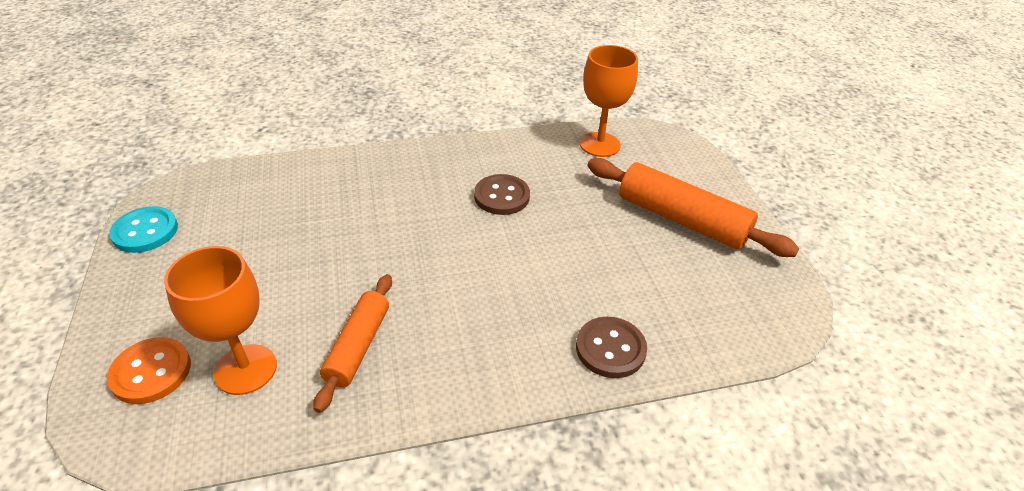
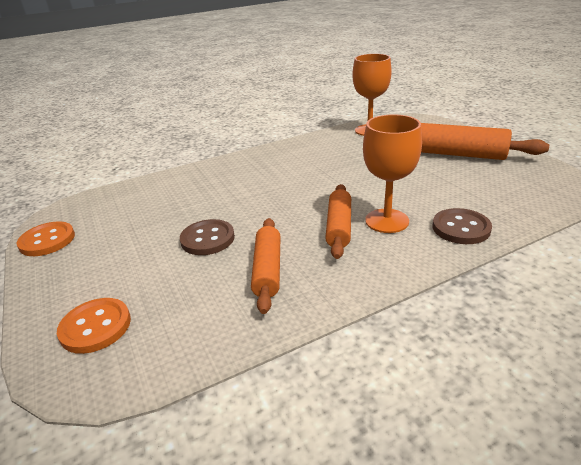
camera: 10 degrees left, 10 degrees down
turquoise button [109,206,178,253] -> orange button [16,222,75,256]
orange goblet [164,246,277,395] -> orange goblet moved to [363,114,422,233]
brown button [474,174,530,215] -> brown button moved to [180,219,235,255]
none -> orange rolling pin [325,184,351,259]

